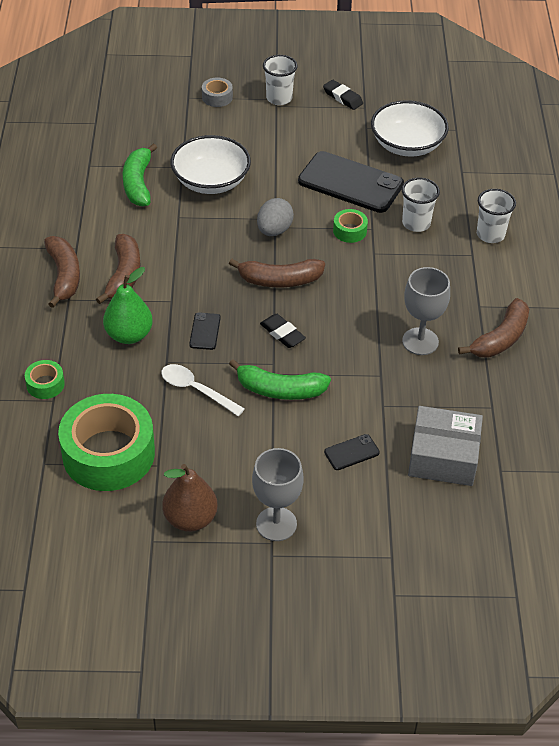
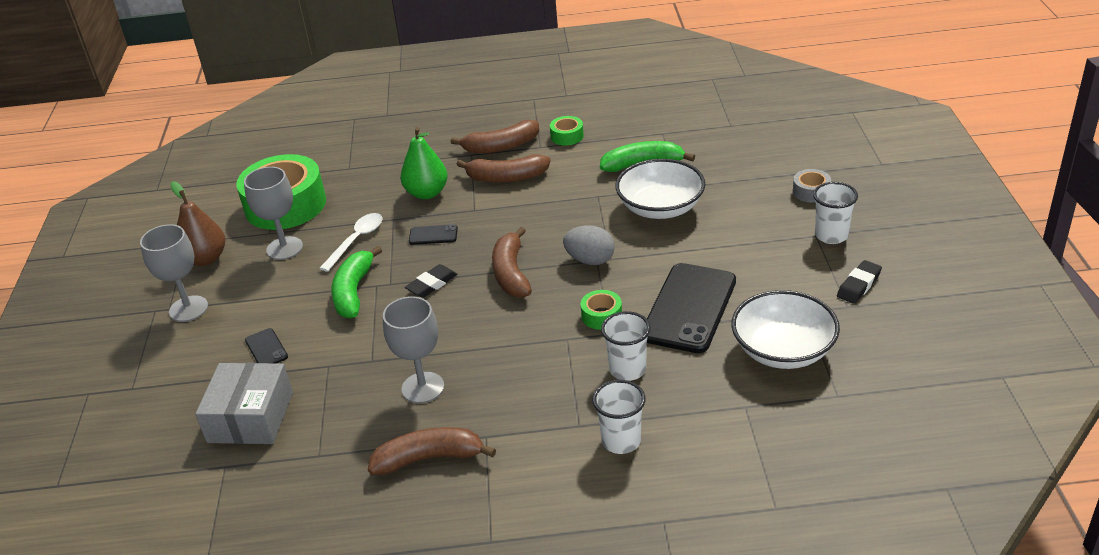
camera: 90 degrees right, 10 degrees down
green tape [25,360,65,399] -> green tape moved to [550,116,584,146]
brown banana [458,298,529,358] -> brown banana turned 135 degrees clockwise [368,427,496,475]
none -> grey goblet [244,167,303,260]

